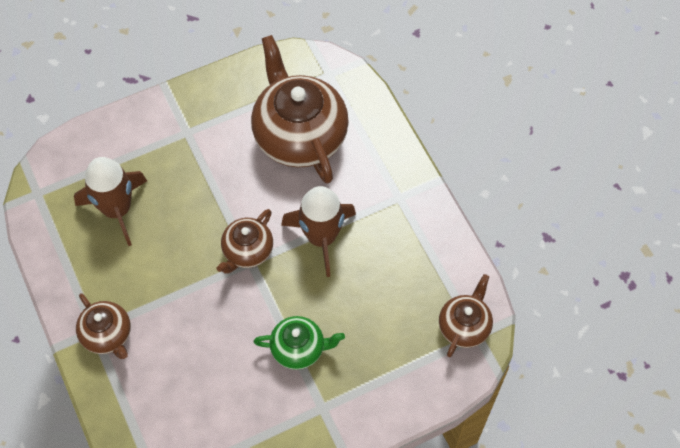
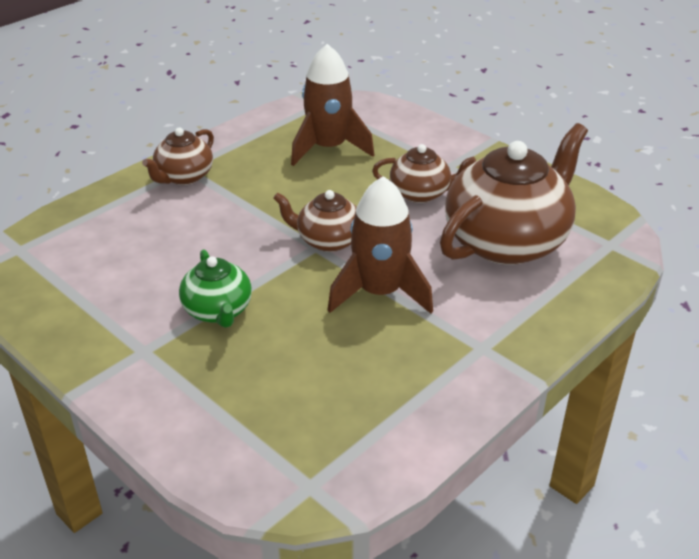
camera: 70 degrees right, 25 degrees down
brown teapot [439,274,493,357] -> brown teapot moved to [372,144,476,203]

